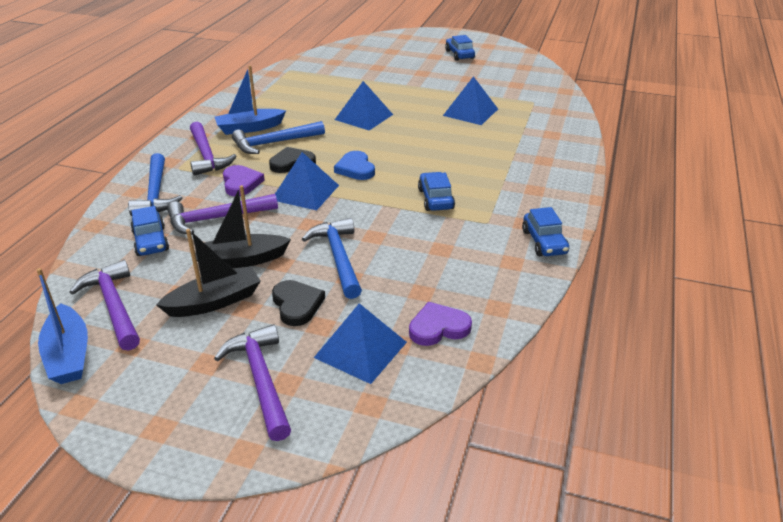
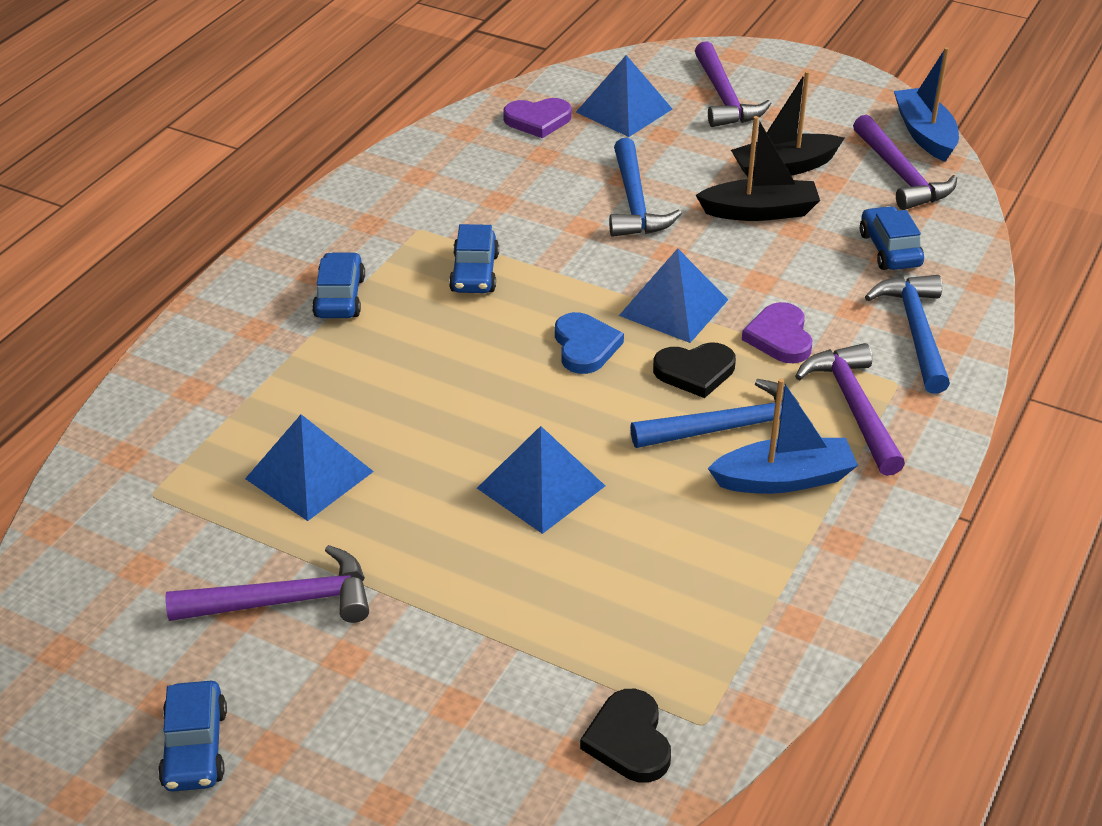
camera: 170 degrees left, 5 degrees up
purple hammer [167,194,278,235] -> purple hammer moved to [166,545,369,623]
black heart [272,280,325,326] -> black heart moved to [580,689,671,783]
blue car [522,207,569,256] -> blue car moved to [312,252,365,318]

